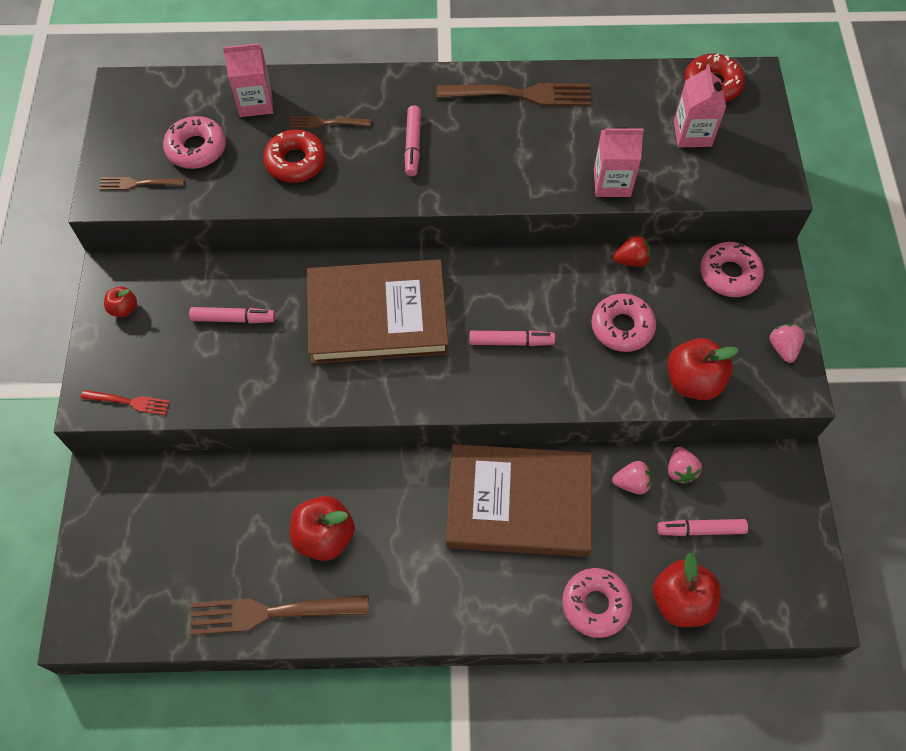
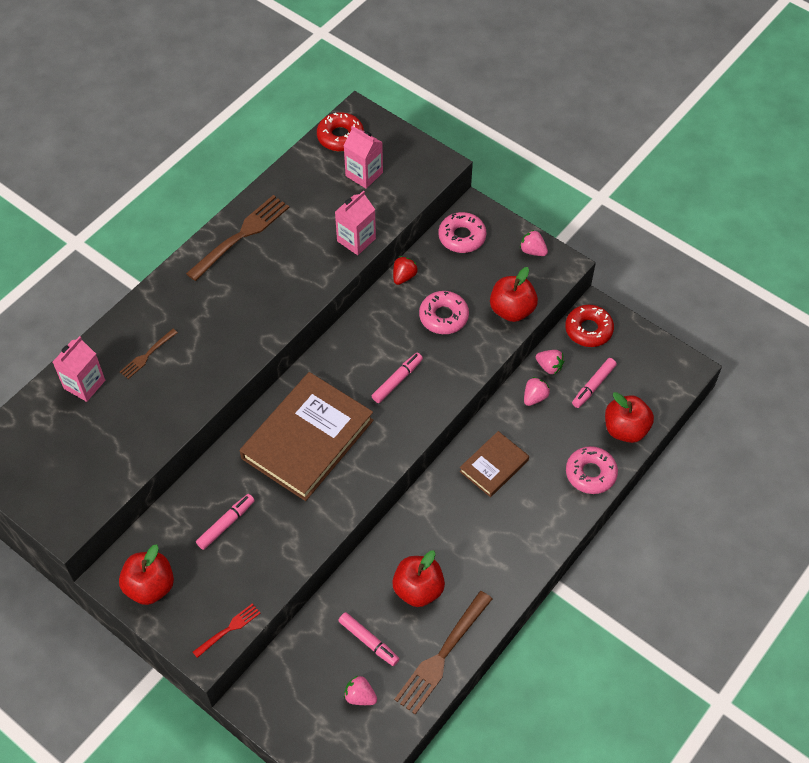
camera: 50 degrees left, 5 degrees down
brown fork [99,177,185,190] -> none
red apple [104,286,137,317] -> red apple [119,545,174,605], size x1.90
pink donut [163,116,226,169] -> none
red donut [263,129,326,183] -> red donut moved to [565,305,614,347]
pink marker [405,105,421,176] -> pink marker moved to [338,612,399,666]
brown book [446,444,592,557] -> brown book [459,431,529,497], size x0.53
none -> pink strawberry [344,676,377,705]

